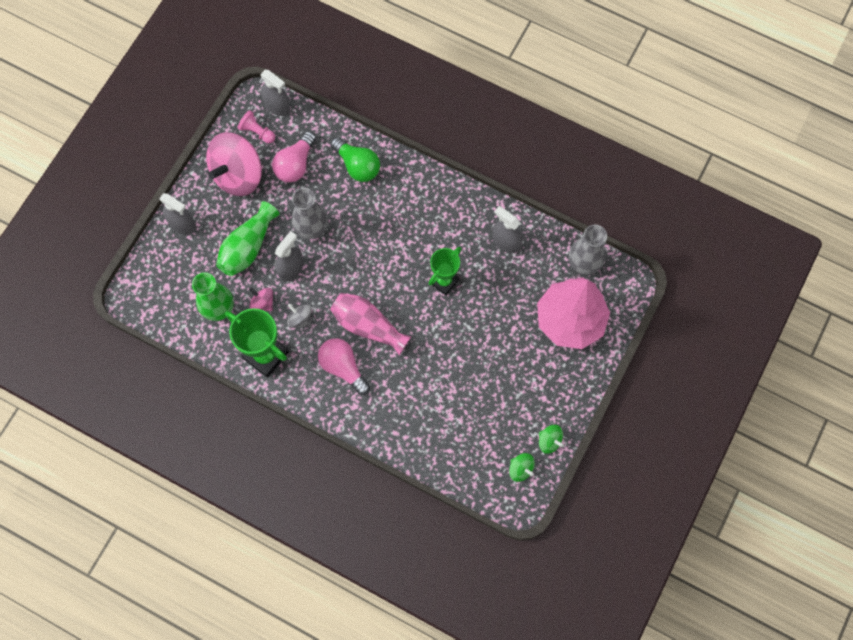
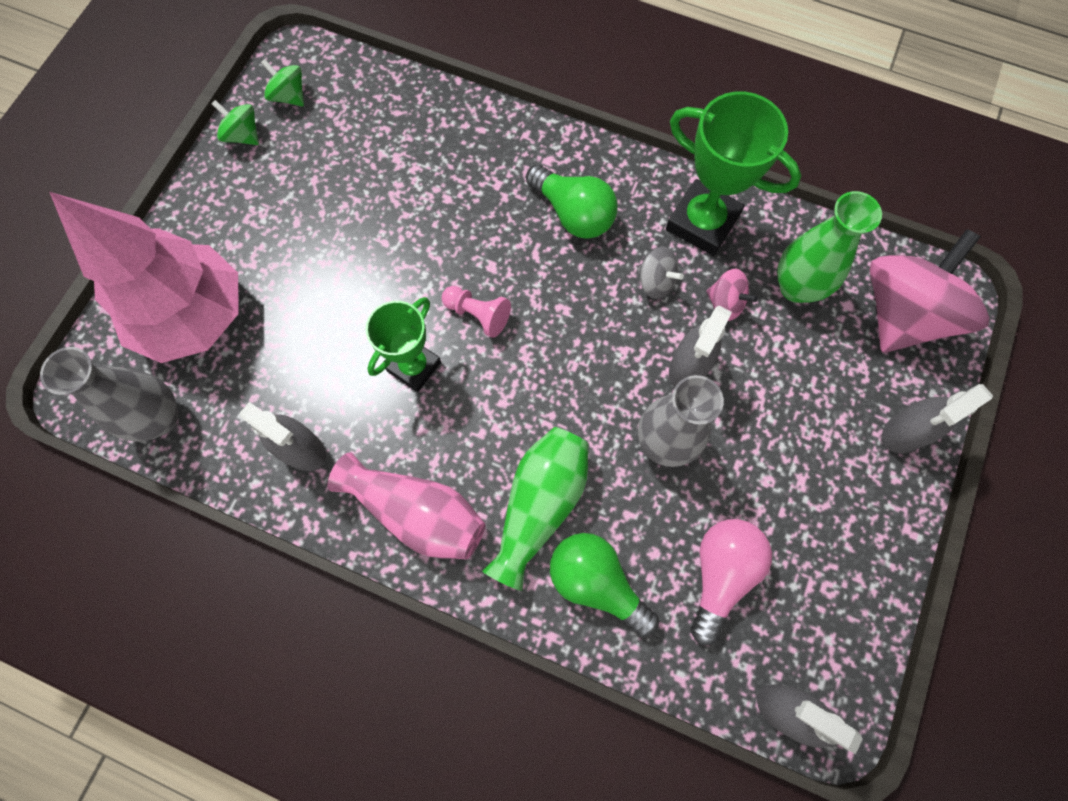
camera: 175 degrees right, 0 degrees up
grey spray bottle [160,193,196,235] -> grey spray bottle turned 60 degrees counterclockwise [882,384,993,453]
pink spinning top [206,132,262,196] -> pink spinning top moved to [870,229,990,353]
green vase [216,201,280,276] -> green vase moved to [483,427,589,591]
pink pawn [237,110,275,144] -> pink pawn moved to [442,286,511,338]
pink light bulb [318,338,370,395] -> green light bulb [526,164,618,239]
pink vase [330,293,411,355] -> pink vase moved to [327,452,485,559]

